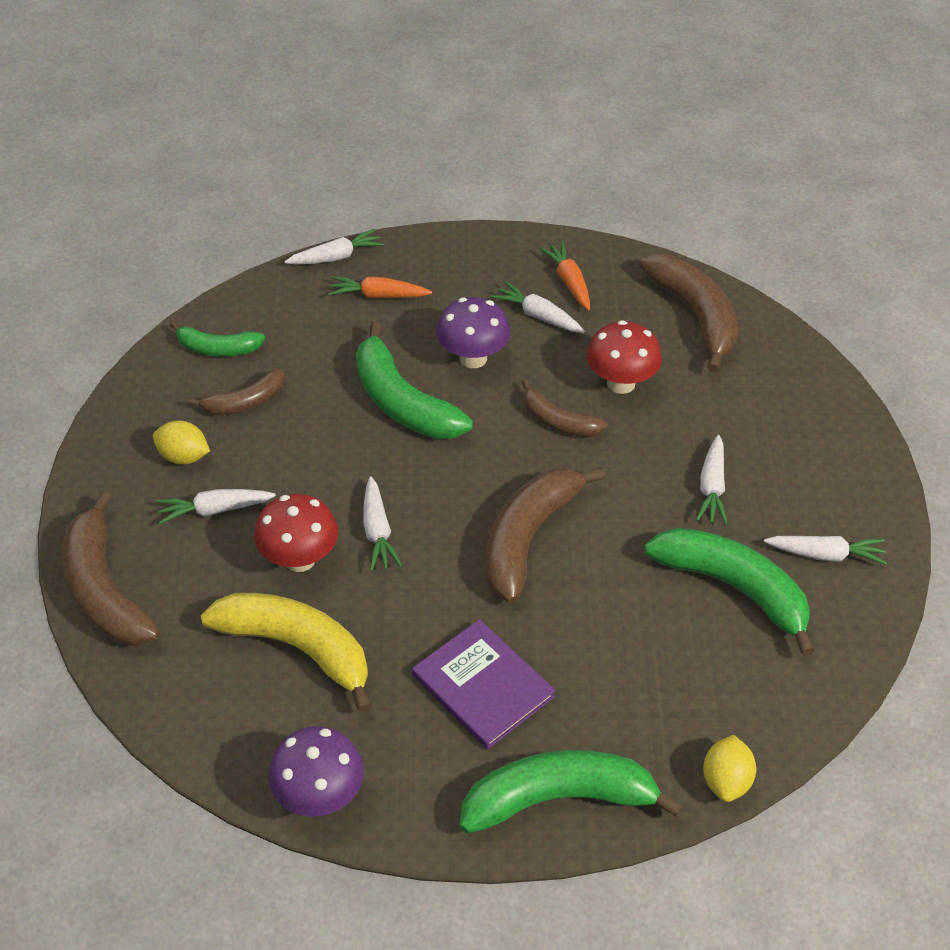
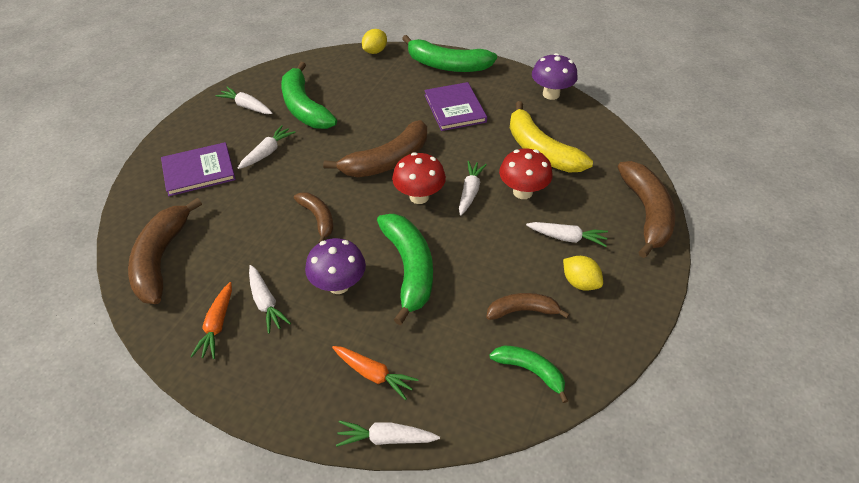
camera: 155 degrees left, 0 degrees up
red mushroom [587,320,662,394] -> red mushroom moved to [392,152,446,204]
none -> purple book [161,142,236,196]

